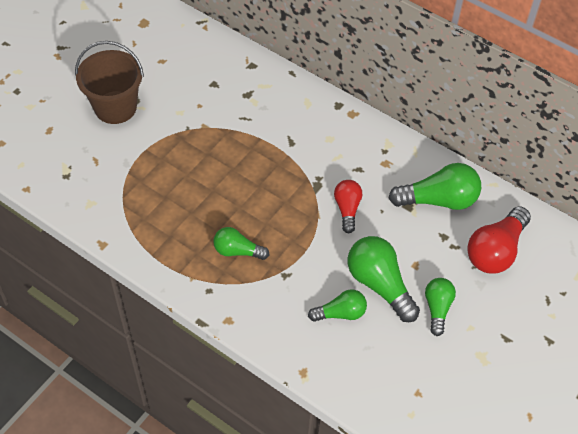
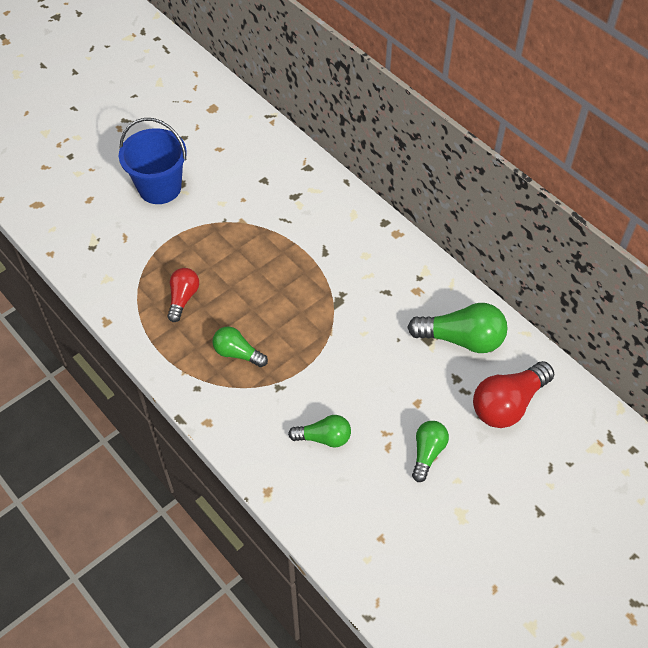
camera: 15 degrees right, 0 degrees up
brown bucket [75,41,144,124] -> blue bucket [119,118,187,204]
red light bulb [334,180,362,233] -> red light bulb moved to [167,268,199,322]
green light bulb [348,236,420,322] -> none

